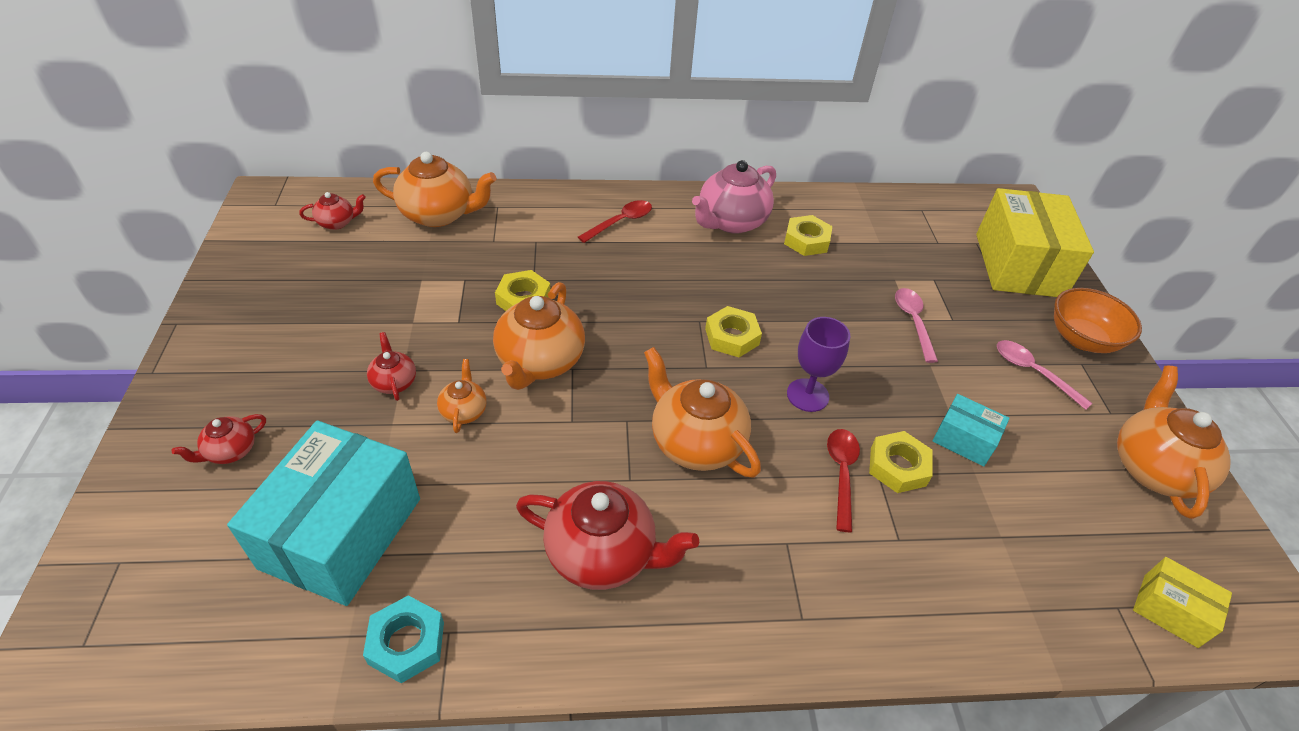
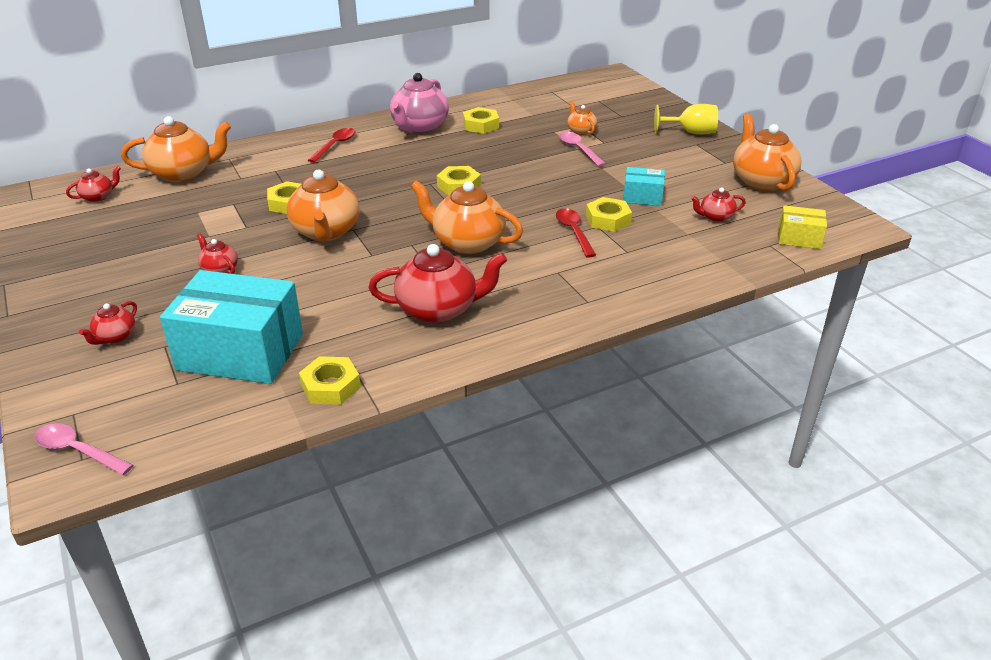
camera: 20 degrees left, 10 degrees down
turquoise box [227,421,420,606] -> turquoise box turned 75 degrees counterclockwise [160,270,303,384]
turquoise nut [363,596,444,683] -> yellow nut [299,356,361,405]
orange teapot [437,359,487,433] -> orange teapot moved to [567,101,597,135]
purple goblet [787,317,850,412] -> none
yellow box [976,188,1094,297] -> none
pink spoon [997,340,1093,410] -> pink spoon moved to [34,423,133,475]
orange bowl [1054,288,1142,353] -> yellow goblet [654,104,718,134]
none -> red teapot [691,187,746,222]

